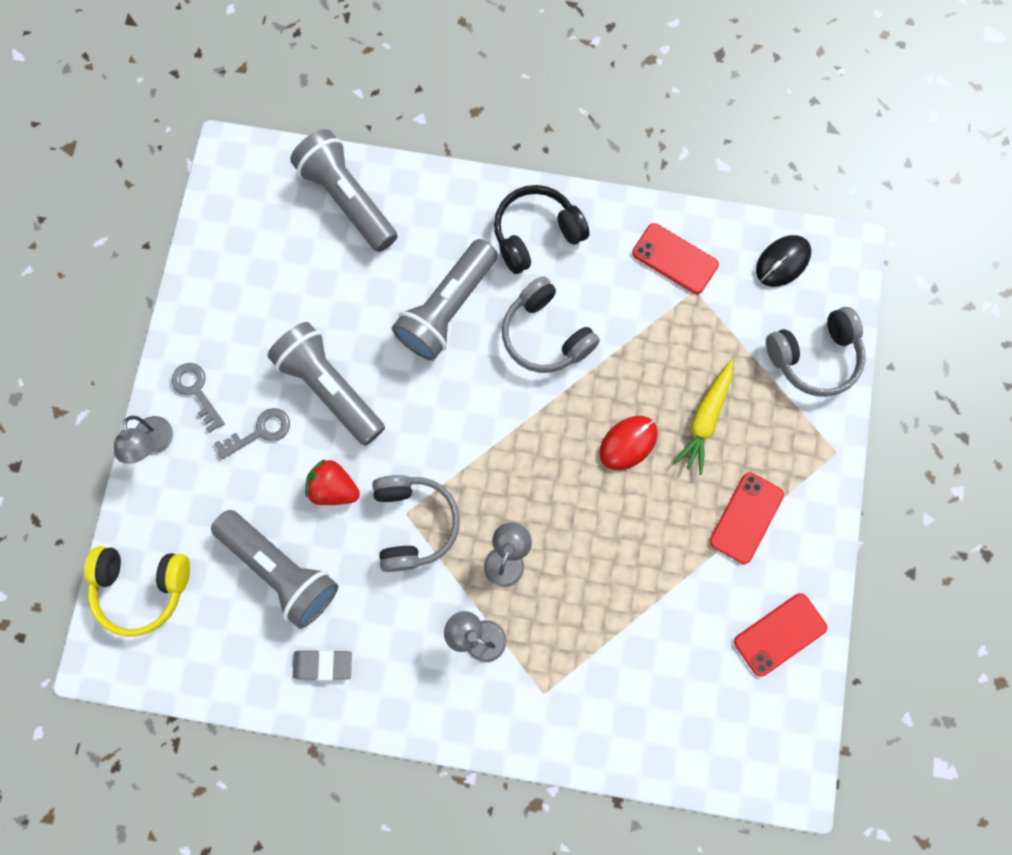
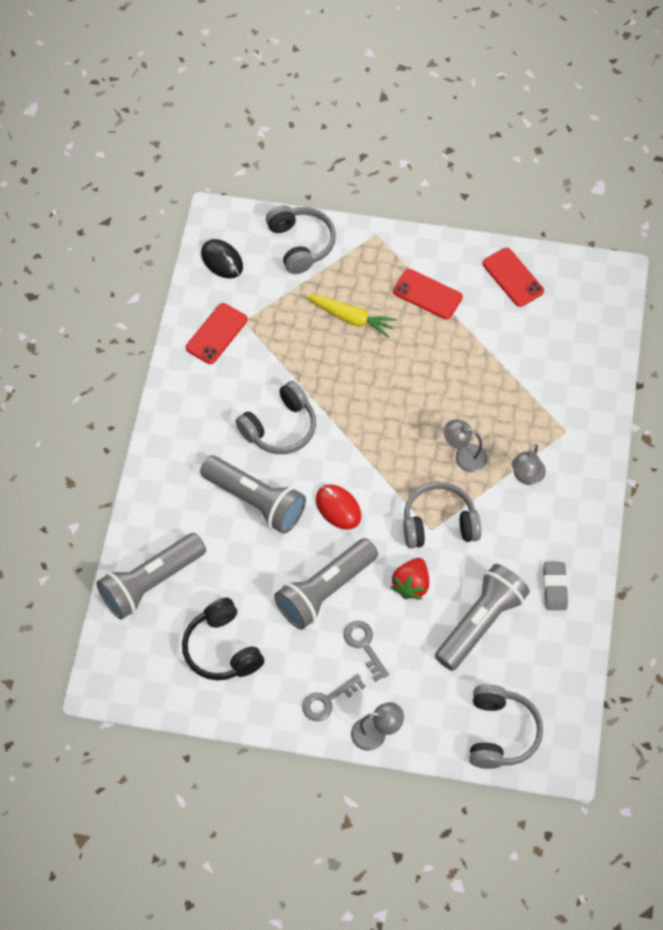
camera: 90 degrees left, 15 degrees down
yellow headphones [84,546,190,637] -> grey headphones [469,685,543,769]
black headphones [494,185,590,274] -> black headphones moved to [182,598,264,681]
red mouse [599,416,658,470] -> red mouse moved to [316,484,361,530]

